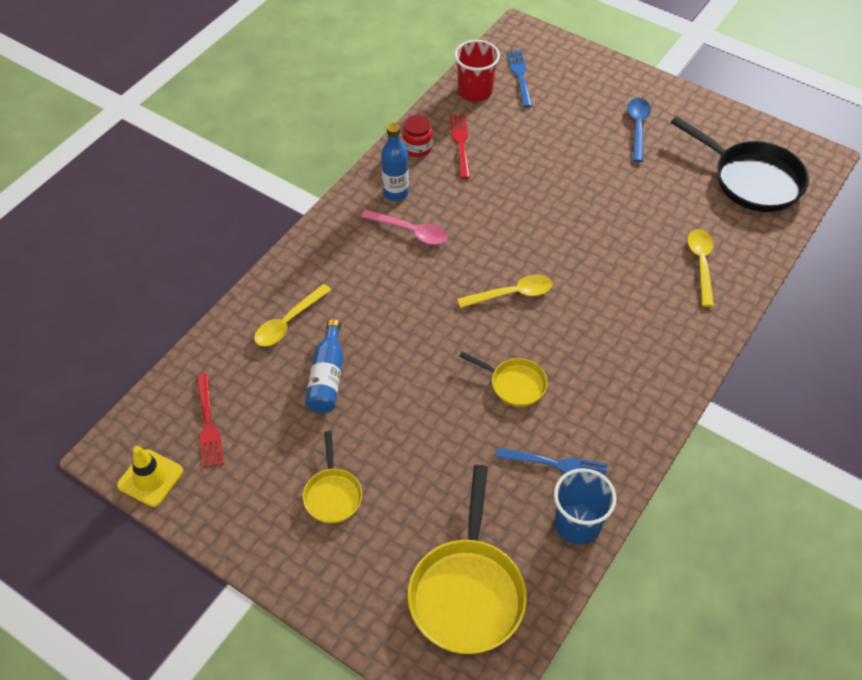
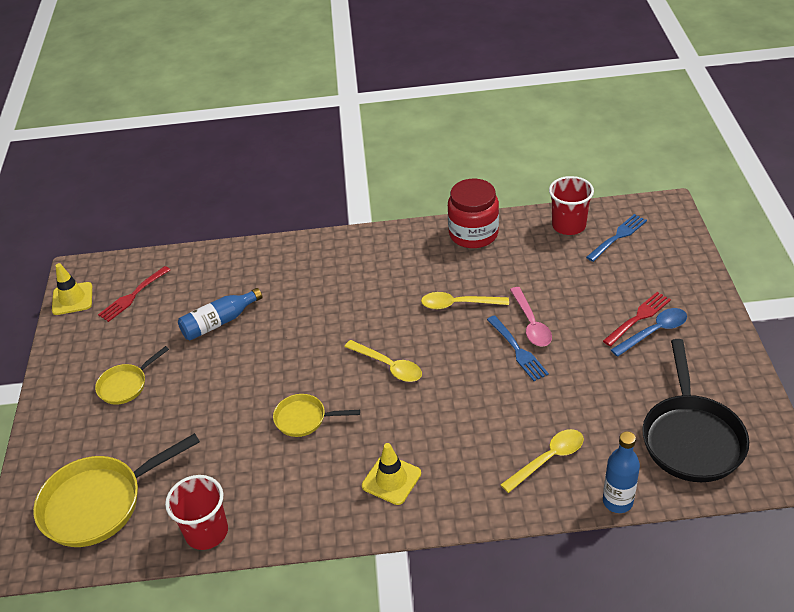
camera: 55 degrees right, 10 degrees down
yellow spoon [254,284,331,346] -> yellow spoon moved to [421,292,509,309]
pink spoon [361,210,448,245] -> pink spoon moved to [510,287,552,347]
blue bottle [381,123,409,201] -> blue bottle moved to [603,431,640,513]
red jar [402,115,433,157] -> red jar [448,179,499,248], size x1.79
red fork [450,115,470,179] -> red fork moved to [603,292,671,346]
yellow pan [459,352,548,407] -> yellow pan turned 105 degrees clockwise [273,394,360,437]
blue fork [496,448,608,477] -> blue fork moved to [487,315,549,381]
blue cup [554,468,616,545] -> red cup [165,475,228,550]
none -> yellow traffic cone [362,443,421,505]

